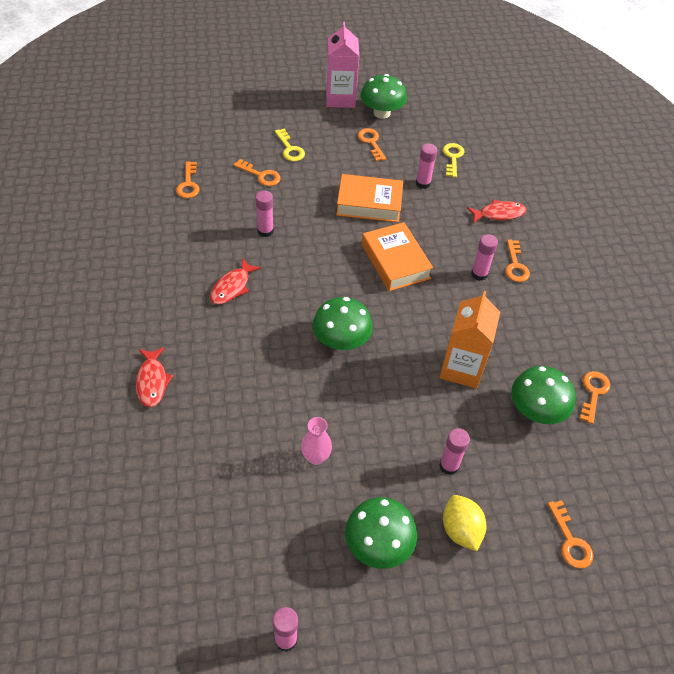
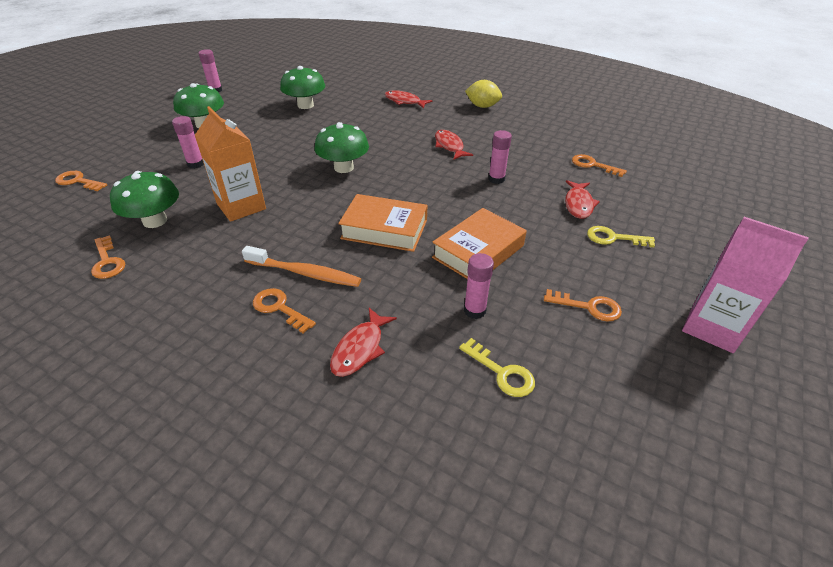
camera: 130 degrees right, 10 degrees down
orange key [234,159,281,186] -> red fish [565,180,600,219]
pink vase [301,417,332,465] -> none
green mushroom [361,74,407,119] -> green mushroom moved to [280,66,325,109]
yellow lemon [443,495,487,551] -> yellow lemon moved to [465,80,502,108]
pink glue stick [471,234,498,281] -> orange toothbrush [242,246,361,287]

